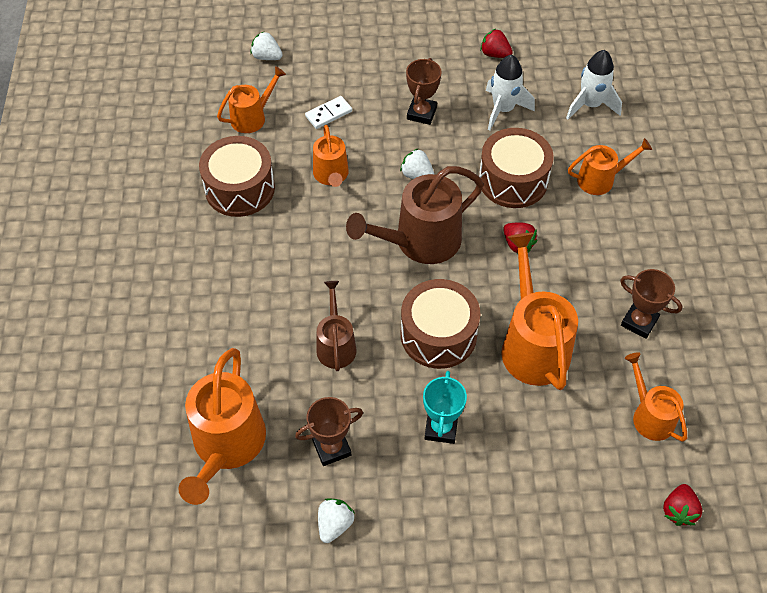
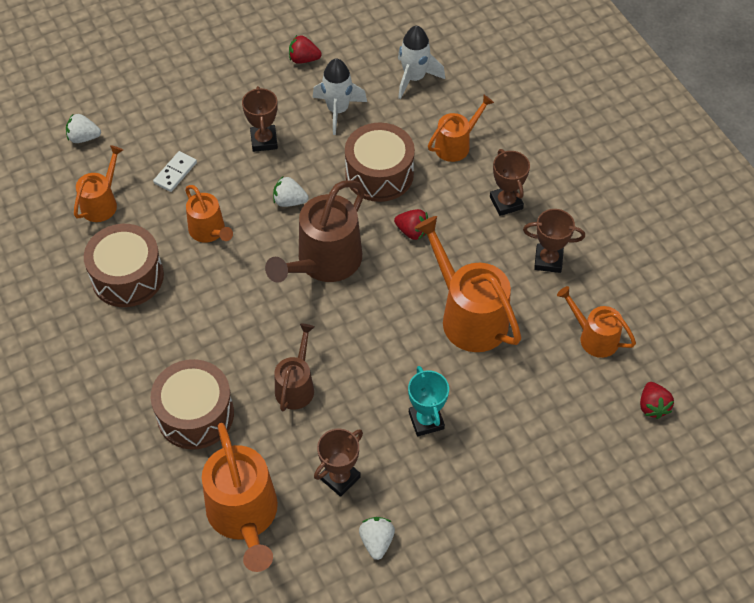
camera: 25 degrees left, 0 degrees up
brown watering can [316,281,356,371] -> brown watering can turned 45 degrees clockwise [275,324,314,411]
brown drum [401,279,480,369] -> brown drum moved to [151,359,234,449]
none -> brown trophy [490,149,530,216]

